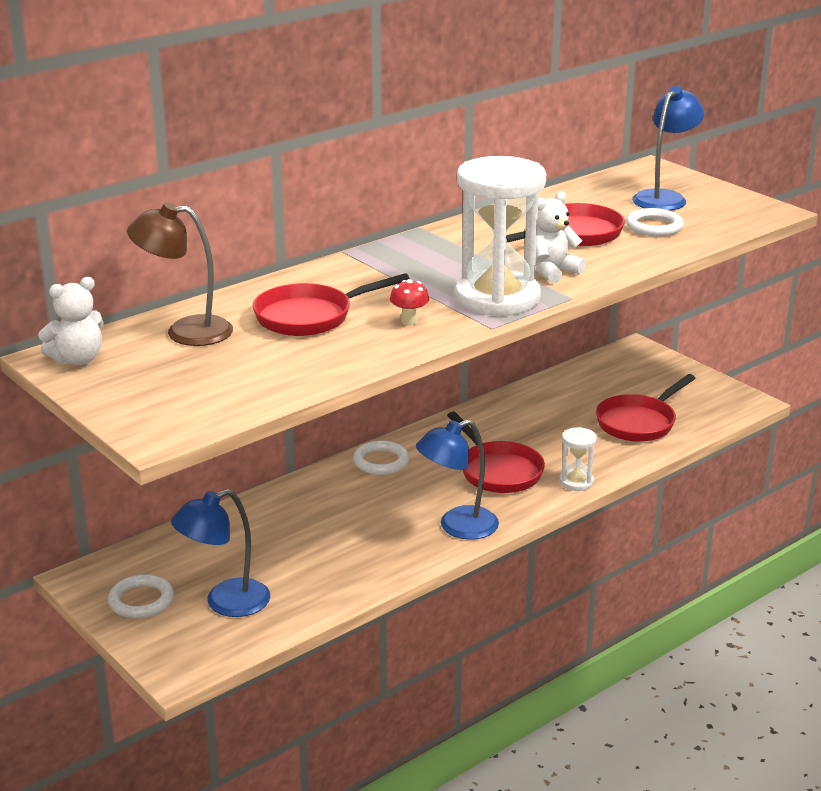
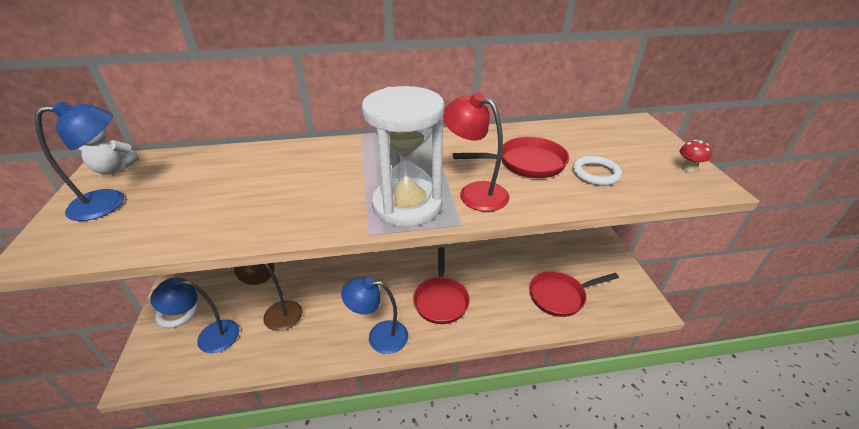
camera: 30 degrees right, 10 degrees up
brown lamp [127,202,233,346] -> brown lamp moved to [234,263,302,331]
red pan [253,273,410,336] -> none
white ring [353,441,409,475] -> none
red mushroom [390,279,429,325] -> red mushroom moved to [679,140,712,173]
white teddy bear [536,191,586,283] -> red lamp [443,93,510,212]
white hourglass [560,427,597,491] -> none
blue lamp [632,86,704,211] -> blue lamp moved to [35,101,124,221]

